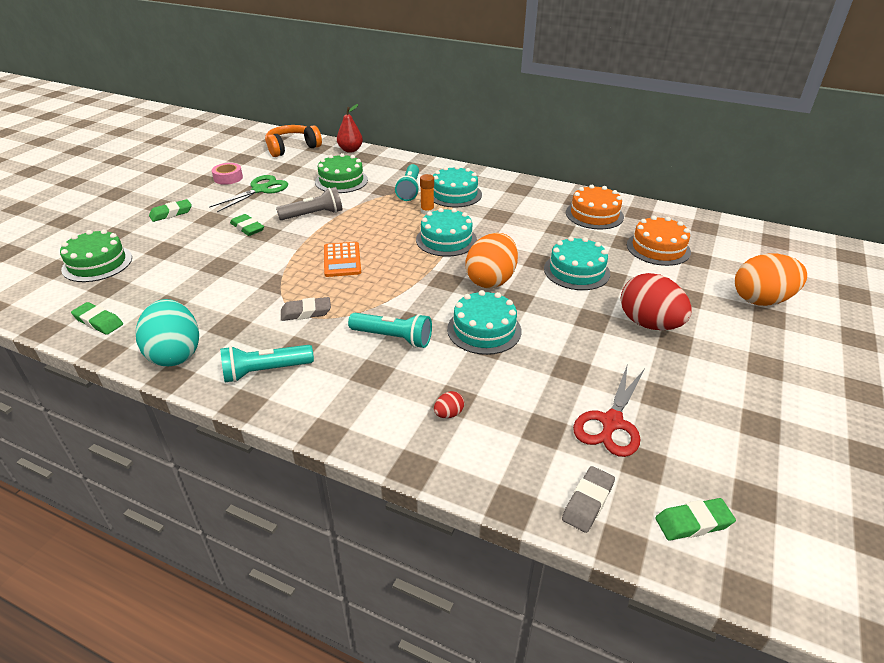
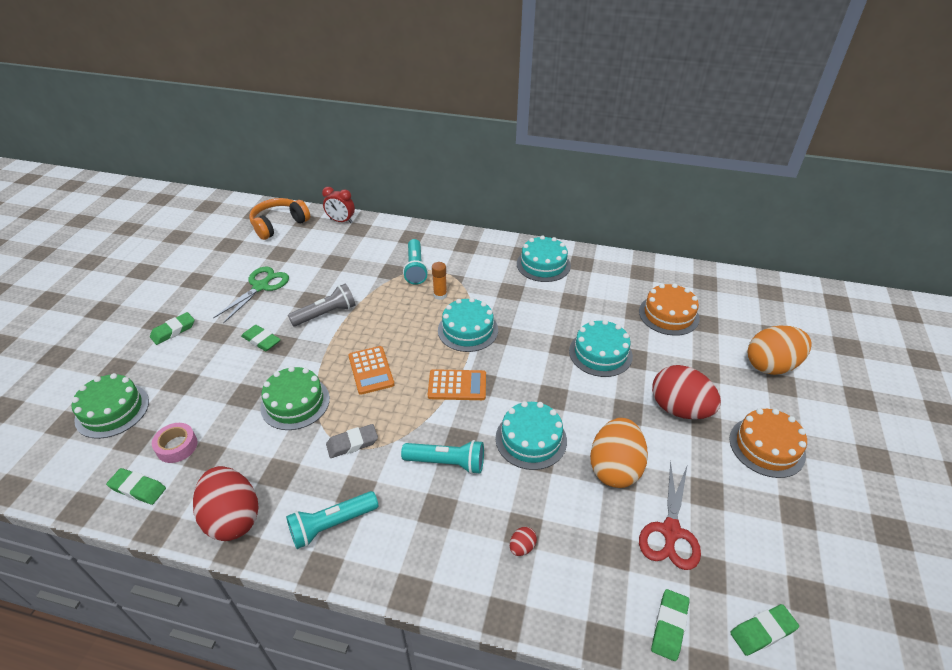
camera: 10 degrees left, 5 degrees up
turquoise egg [136,299,199,366] -> red egg [193,466,258,541]
pink tape [212,163,243,185] -> pink tape moved to [152,423,198,463]
green cake [315,153,368,193] -> green cake moved to [260,366,330,430]
red pear [337,104,363,153] -> red clock [322,187,355,223]
turquoise cake [433,166,482,207] -> turquoise cake moved to [517,235,571,282]
orange egg [465,233,518,289] -> orange egg moved to [590,418,648,488]
grey eraser [562,466,615,533] -> green eraser [651,589,690,661]
orange cake [566,185,624,229] -> orange cake moved to [729,408,807,478]
none -> orange calculator [428,369,486,400]

